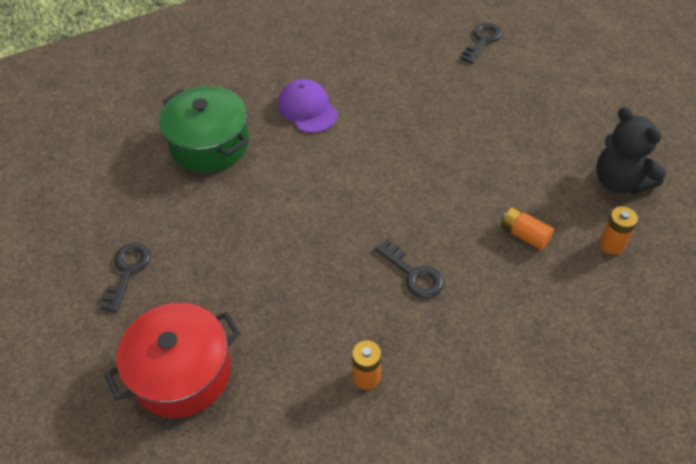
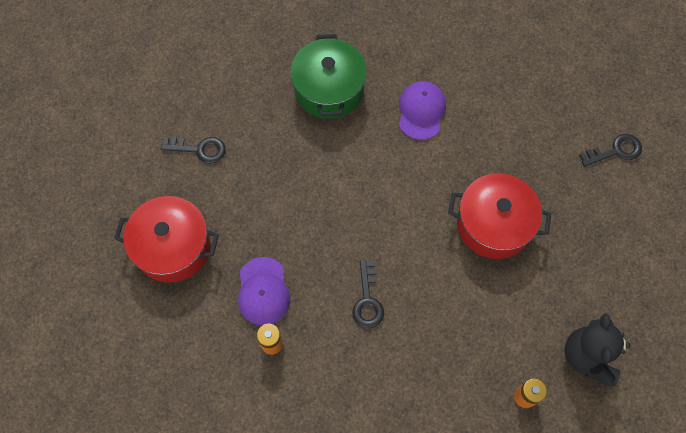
camera: 40 degrees right, 15 degrees up
black key [100,243,151,313] -> black key turned 45 degrees clockwise [161,137,226,164]
orange battery [501,207,554,250] -> none
none -> purple cap [238,257,290,325]
none -> red pot [448,173,551,259]

